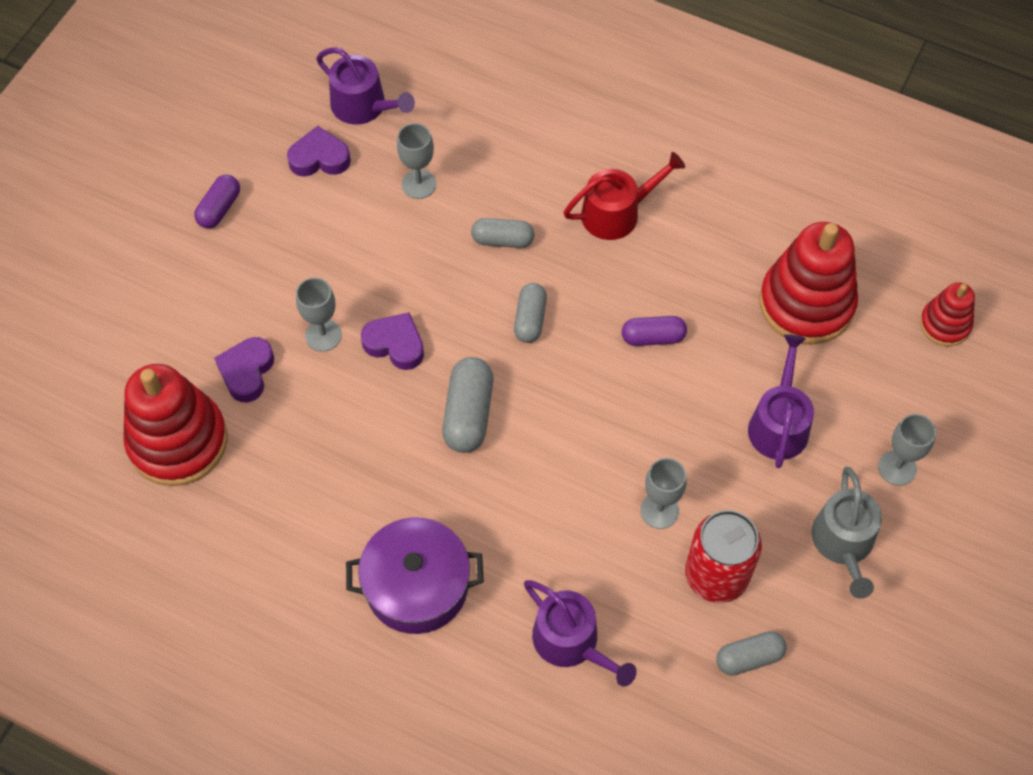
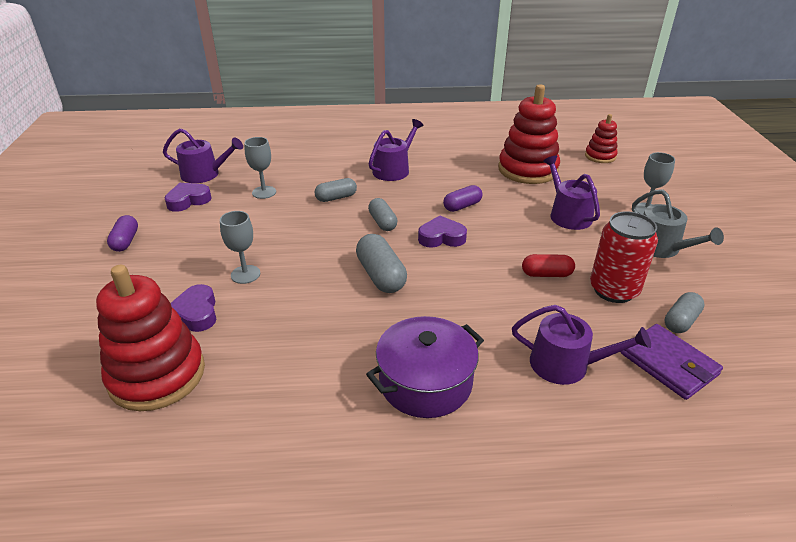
camera: 30 degrees left, 25 degrees down
purple heart [361,312,424,370] -> purple heart moved to [418,216,467,248]
red watering can [563,152,685,240] -> purple watering can [368,119,424,181]
grey goblet [640,458,687,529] -> red capsule [522,254,575,277]
none -> purple wallet [621,324,723,400]

